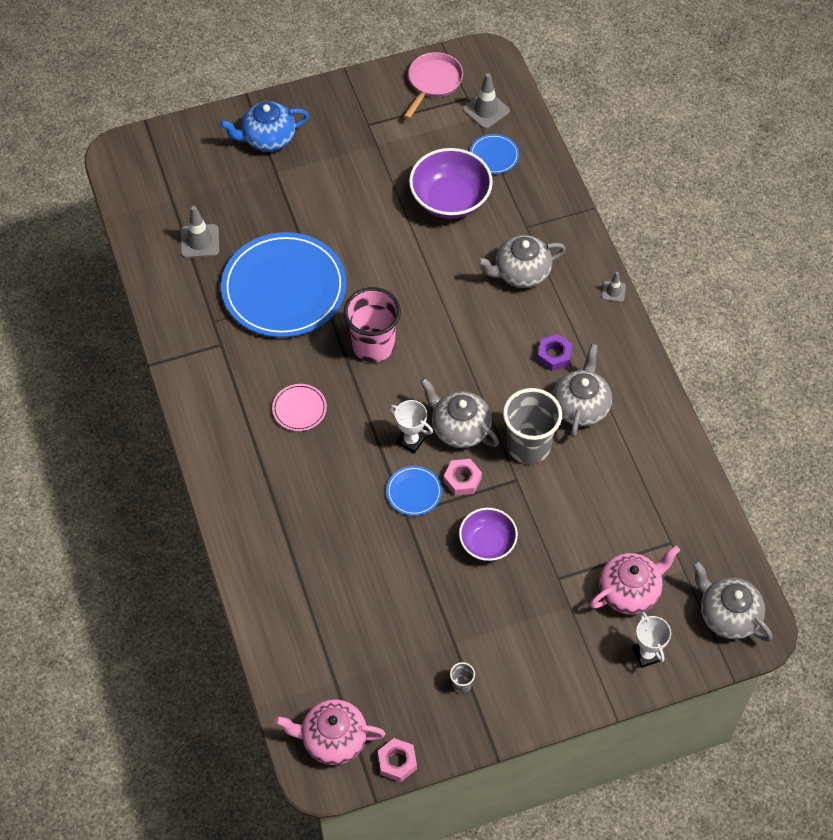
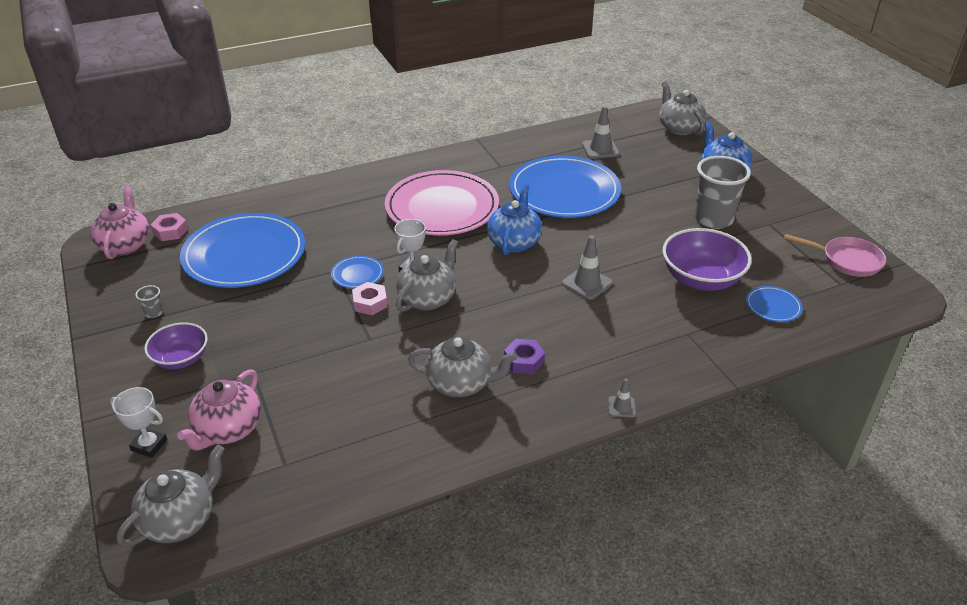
camera: 85 degrees right, 20 degrees down
pink plate [272,384,327,431] -> pink plate [385,170,499,236], size x2.39
pink cup [344,287,401,362] -> blue teapot [487,184,542,255]
pink nut [378,738,417,782] -> pink nut moved to [151,213,188,241]
purple bowl [459,508,518,561] -> purple bowl moved to [144,323,208,369]
grey traffic cone [463,73,510,129] -> grey traffic cone moved to [562,235,613,300]
grey teapot [477,235,566,288] -> grey teapot moved to [659,81,706,135]
grey cup [503,388,562,464] -> grey cup moved to [695,156,751,229]
pink teapot [590,546,680,614] -> pink teapot turned 60 degrees clockwise [177,369,261,451]
white trophy [632,612,671,668] -> white trophy turned 45 degrees clockwise [110,387,167,458]
none -> blue plate [180,213,305,288]

